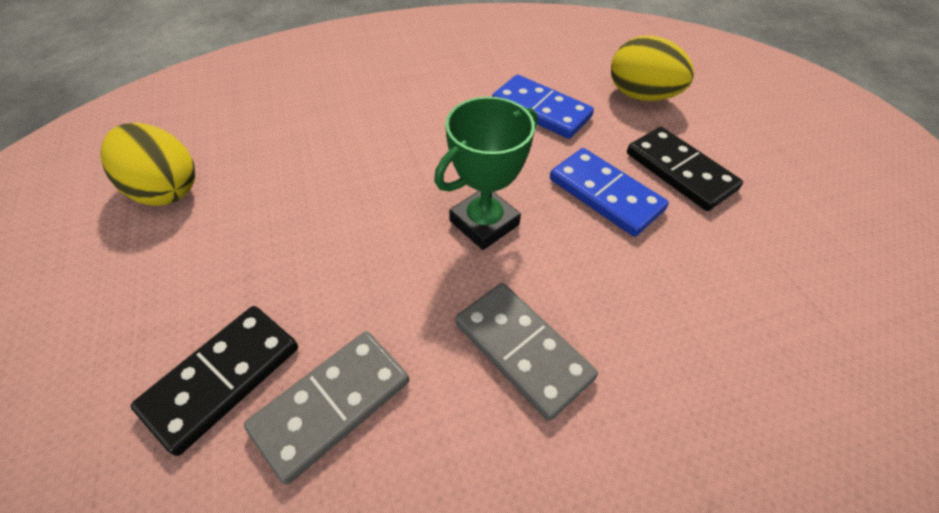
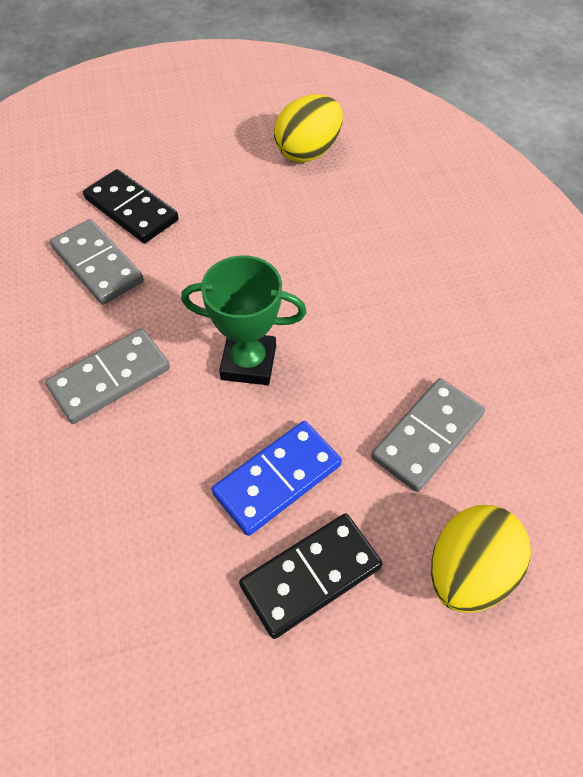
camera: 95 degrees right, 5 degrees up
green trophy [434,97,538,250] -> green trophy turned 45 degrees counterclockwise [181,255,307,385]
blue domino [492,75,594,139] -> grey domino [371,378,485,492]

